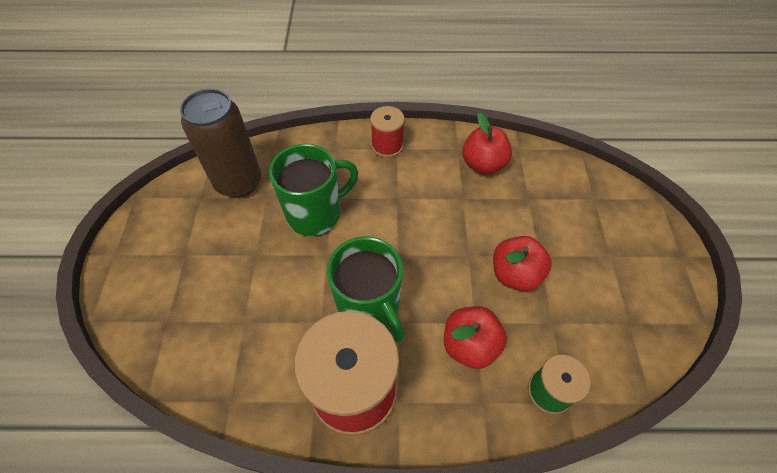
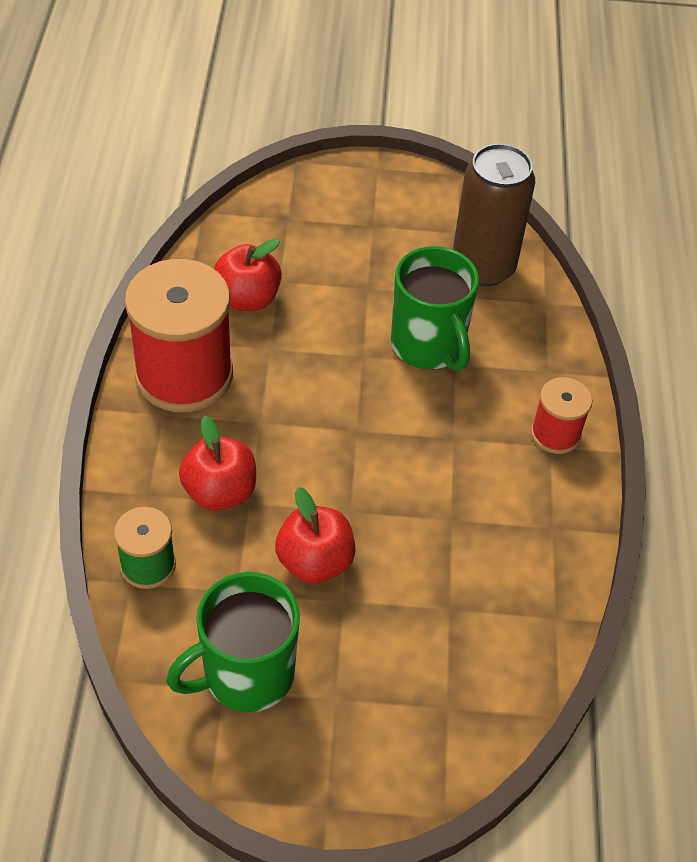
camera: 90 degrees right, 5 degrees down
green mug [327,237,404,343] -> green mug moved to [166,572,300,712]
red apple [462,113,512,174] -> red apple moved to [213,239,282,311]

